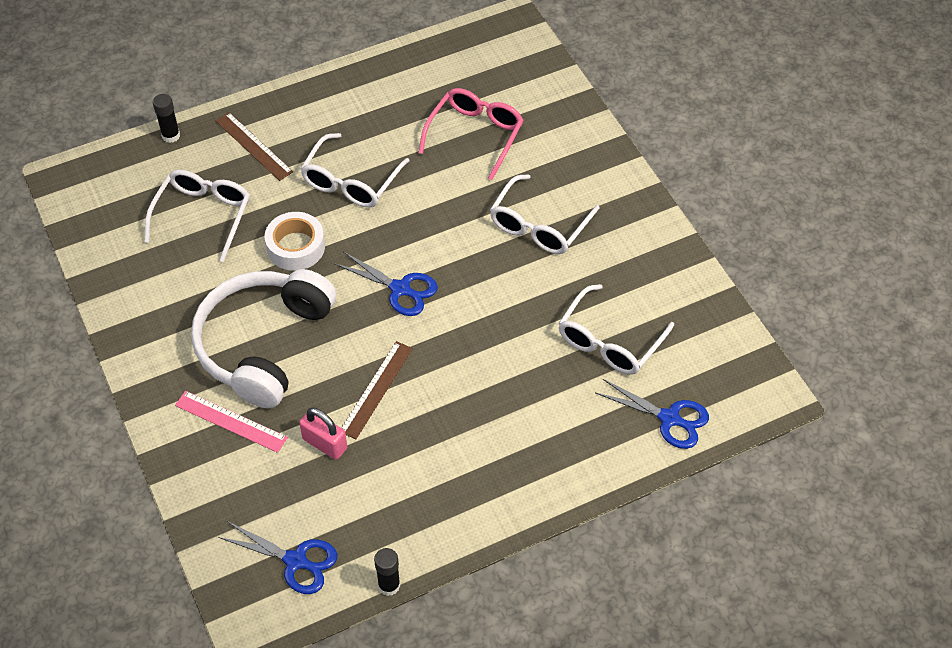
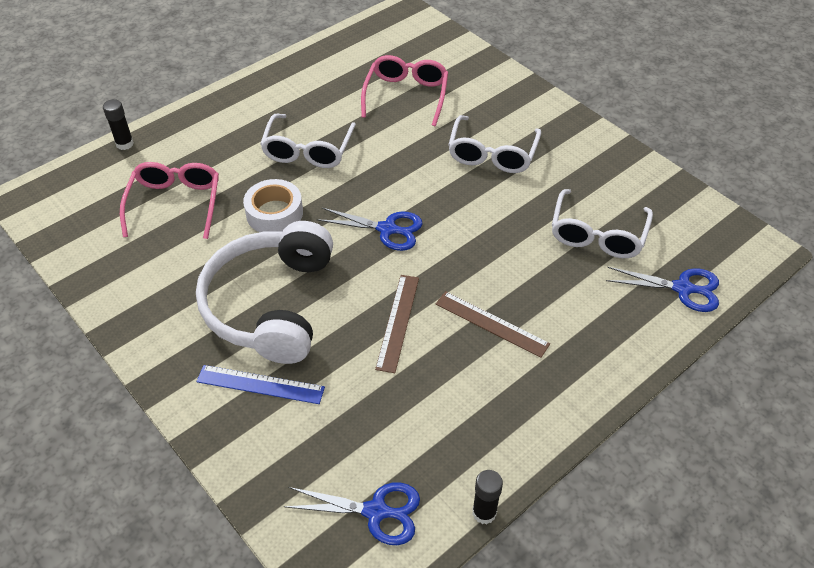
camera: 15 degrees left, 5 degrees down
white glasses [145,170,250,262] -> pink glasses [120,162,219,239]
pink ruler [175,391,288,453] -> blue ruler [196,365,325,404]
brown ruler [215,112,293,181] -> brown ruler moved to [436,291,550,358]
pink padlock [299,408,347,460] -> none

